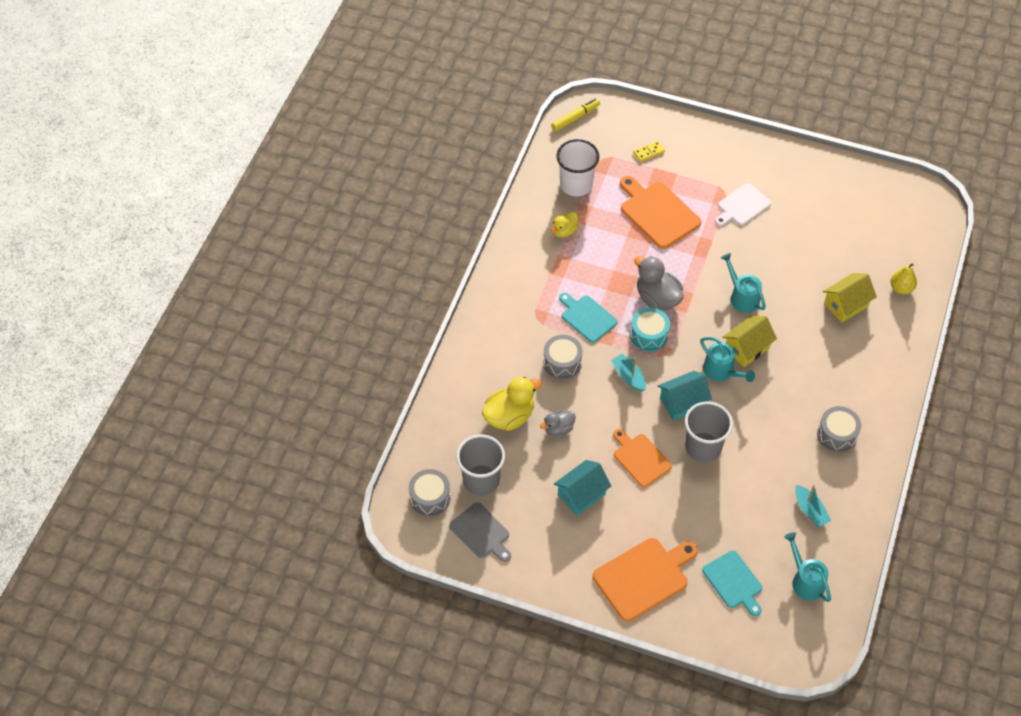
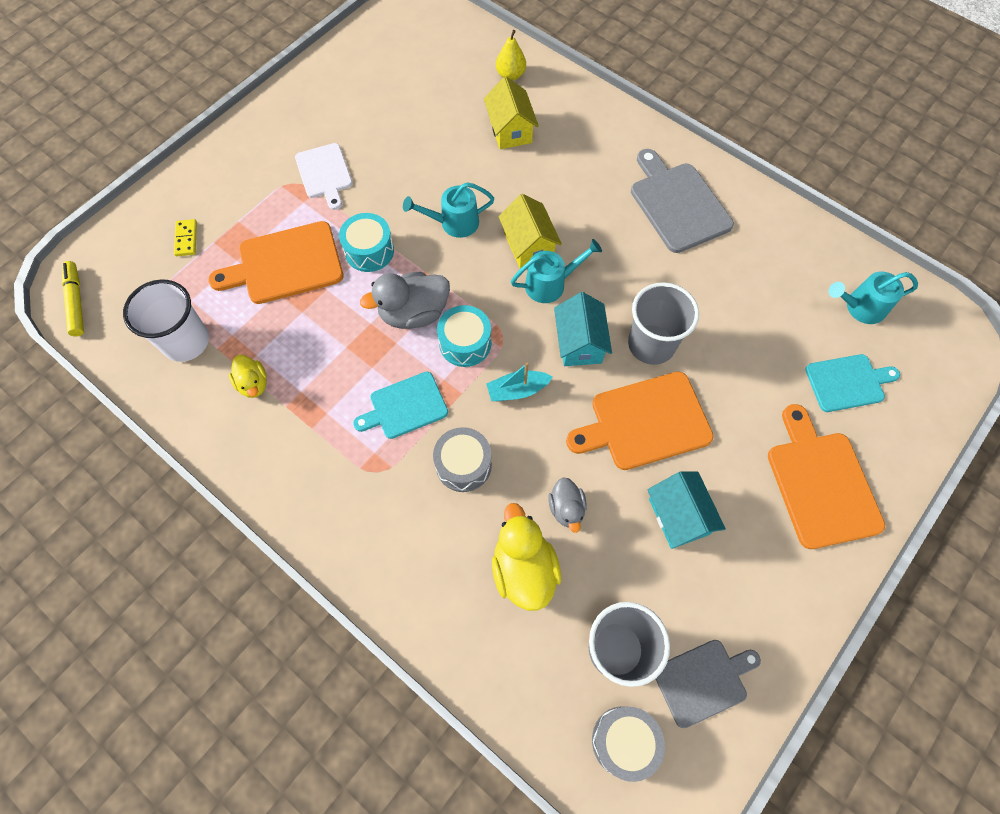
camera: 70 degrees left, 10 degrees up
orange cutting board [613,429,672,487] -> orange cutting board [566,372,714,470], size x1.53
turquoise boat [795,485,831,527] -> none
grey drum [817,406,861,452] -> grey cutting board [631,149,734,253]
none -> turquoise drum [339,213,394,272]

